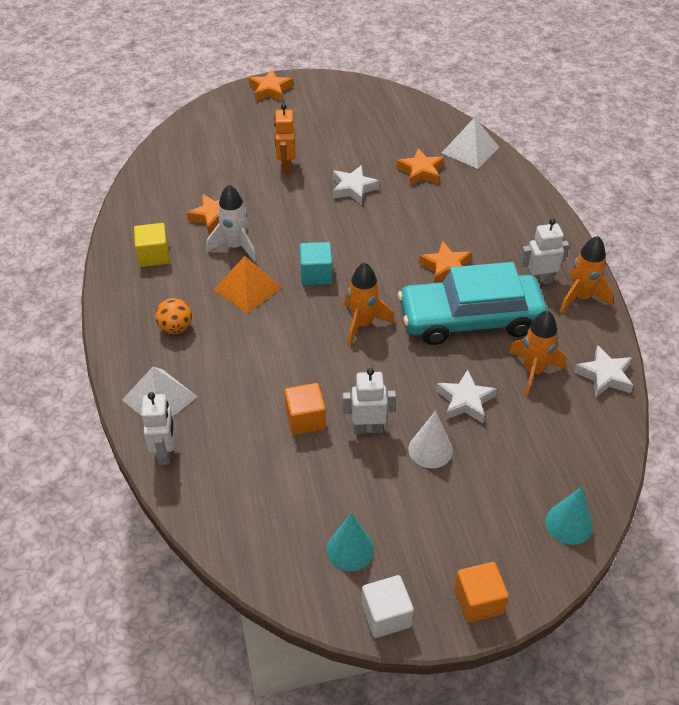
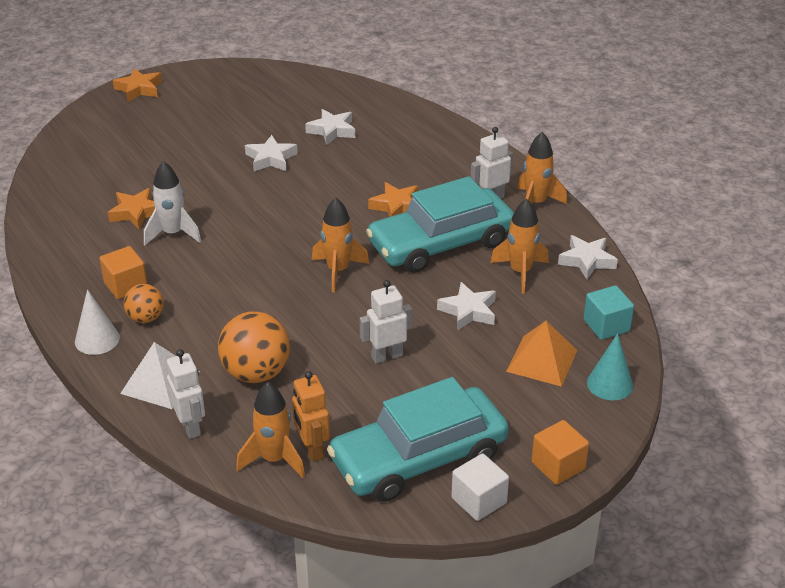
camera: 20 degrees left, 10 degrees down
yellow cube [134,223,170,267] -> none
orange pyramid [214,256,282,314] -> orange pyramid moved to [506,321,578,387]
orange robot [274,104,295,174] -> orange robot moved to [292,371,330,462]
orange cube [284,383,326,435] -> orange cube moved to [100,246,147,299]
turquoise cube [300,242,333,285] -> turquoise cube moved to [583,285,634,340]
turquoise cone [327,513,375,571] -> turquoise car [327,377,509,502]
orange star [396,148,444,186] -> white star [305,109,355,145]
white cone [408,411,453,468] -> white cone moved to [75,289,120,355]
white pyramid [442,117,499,169] -> none
none -> orange ball [218,311,290,383]
none -> orange rocket [236,382,305,478]

